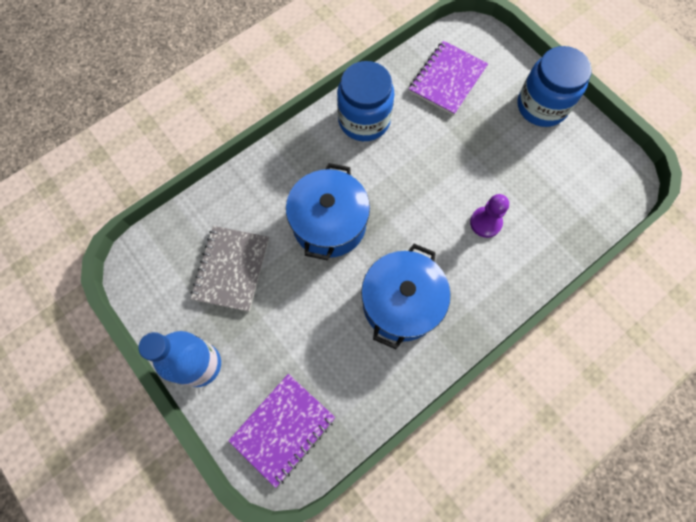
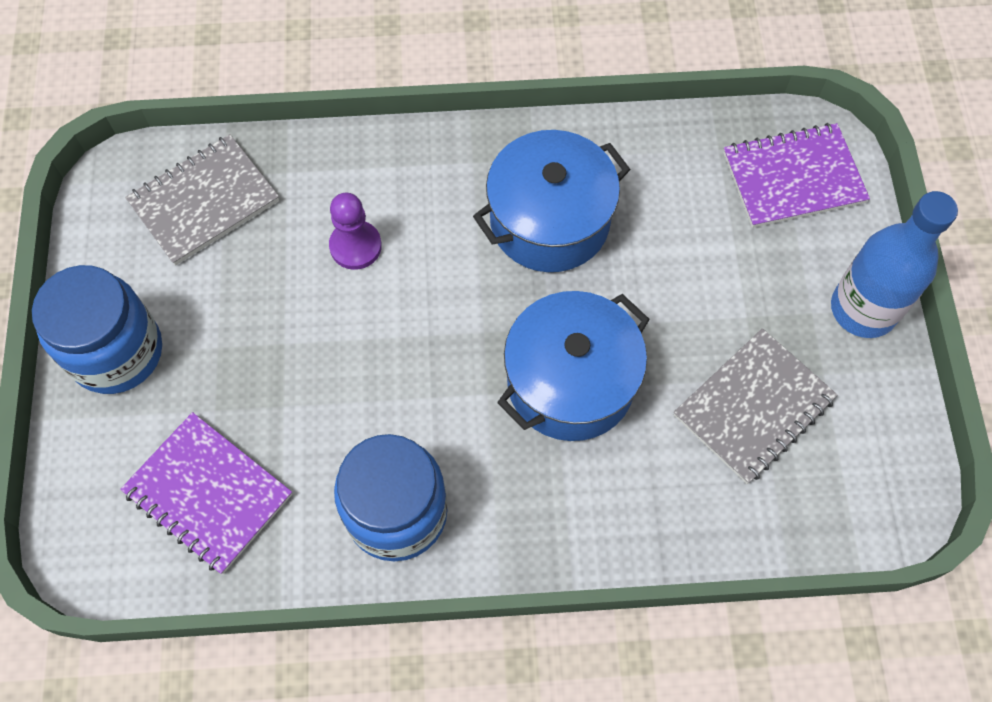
camera: 145 degrees left, 5 degrees down
purple notebook [409,41,488,116] -> purple notebook turned 60 degrees clockwise [120,412,292,574]
none -> grey notebook [125,134,279,265]

